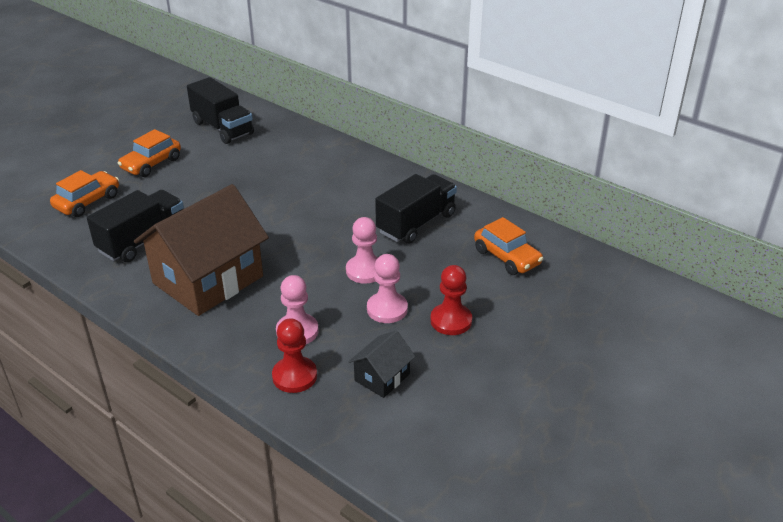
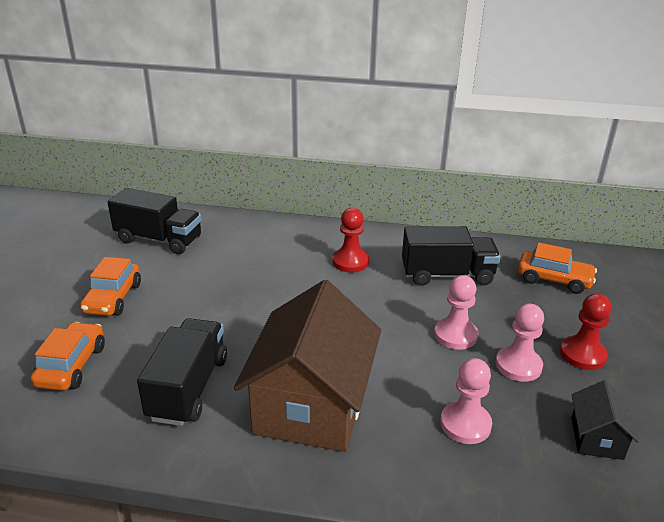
camera: 30 degrees left, 5 degrees down
red pawn [272,318,317,393] -> red pawn moved to [332,208,369,273]
black truck [375,174,457,244] -> black truck turned 75 degrees clockwise [402,226,500,286]

